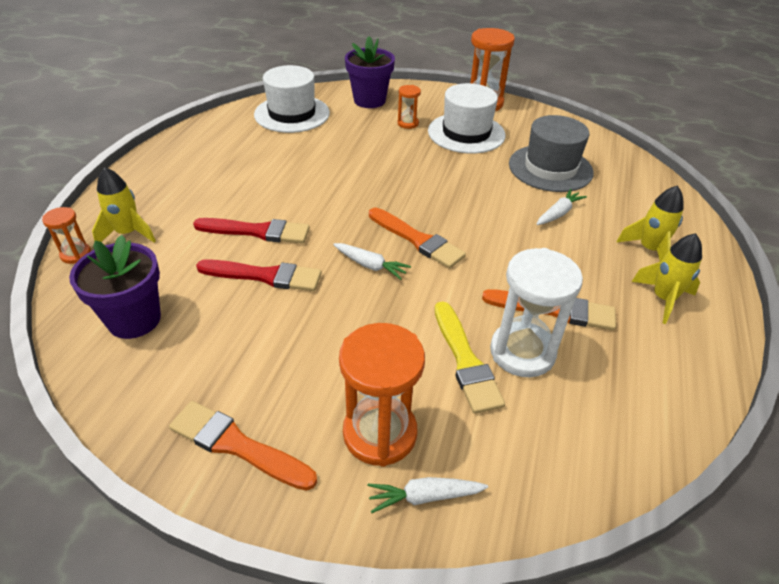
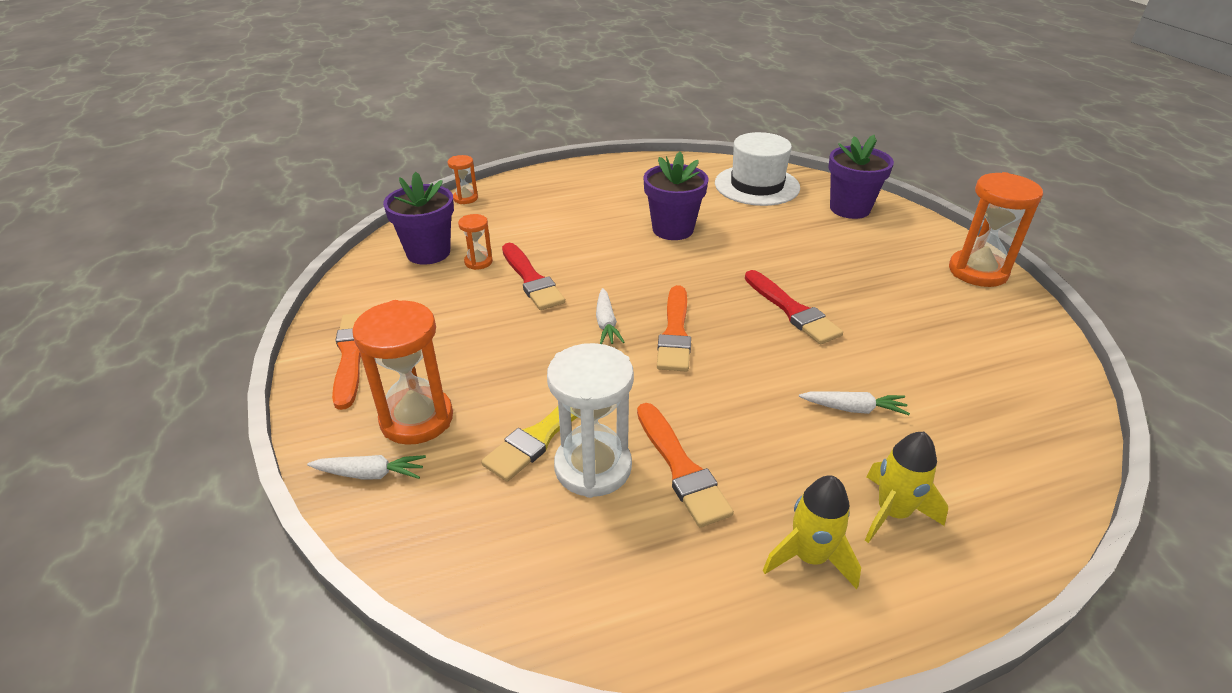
camera: 55 degrees right, 5 degrees down
yellow rocket [92,167,156,243] -> none
red brush [193,218,310,244] -> red brush moved to [745,270,843,344]
white carrot [368,477,488,513] -> white carrot turned 135 degrees clockwise [307,455,426,479]
orange hourglass [397,85,421,129] -> orange hourglass moved to [458,214,493,270]
white hat [428,83,506,154] -> none
grey hat [509,115,594,192] -> none
none -> purple flower pot [643,152,709,240]

